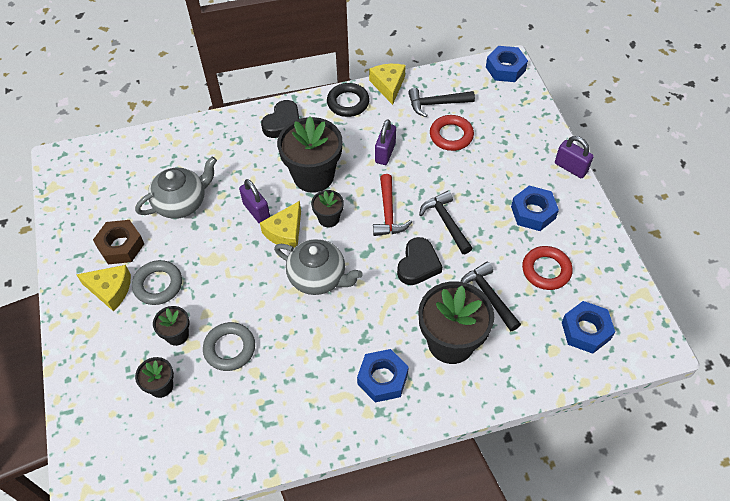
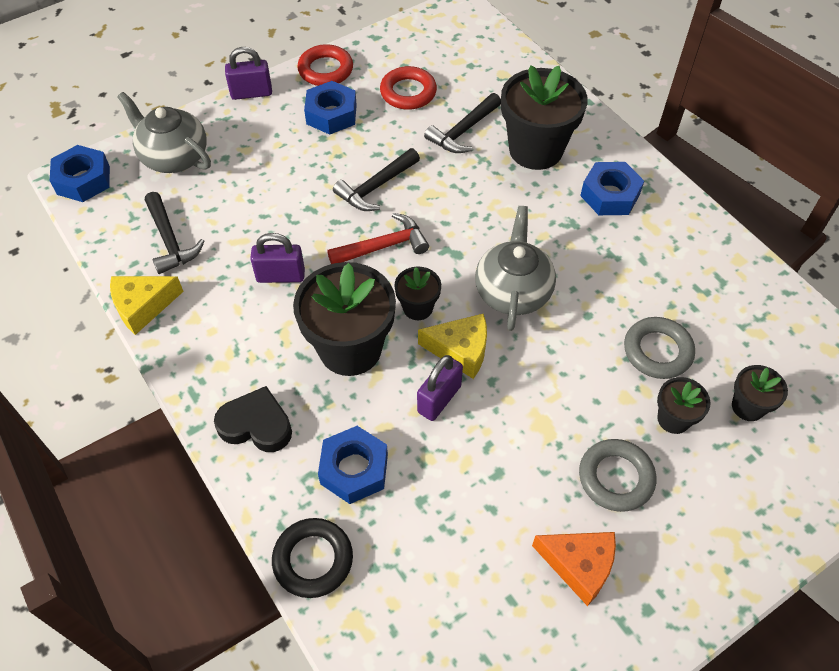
camera: 110 degrees left, 0 degrees up
yellow cheese [76,265,131,311] -> none
brown nut [93,220,144,264] -> orange cheese [532,532,616,606]
grey teapot [135,157,217,219] -> grey teapot moved to [117,92,211,173]
black ring [327,83,369,117] -> black ring moved to [272,518,353,598]
black heart [397,237,442,285] -> none
red ring [430,115,474,151] -> red ring moved to [297,44,353,86]
purple padlock [555,136,594,178] -> purple padlock turned 60 degrees clockwise [225,47,272,100]
blue nut [562,301,615,354] -> blue nut moved to [318,426,388,504]

